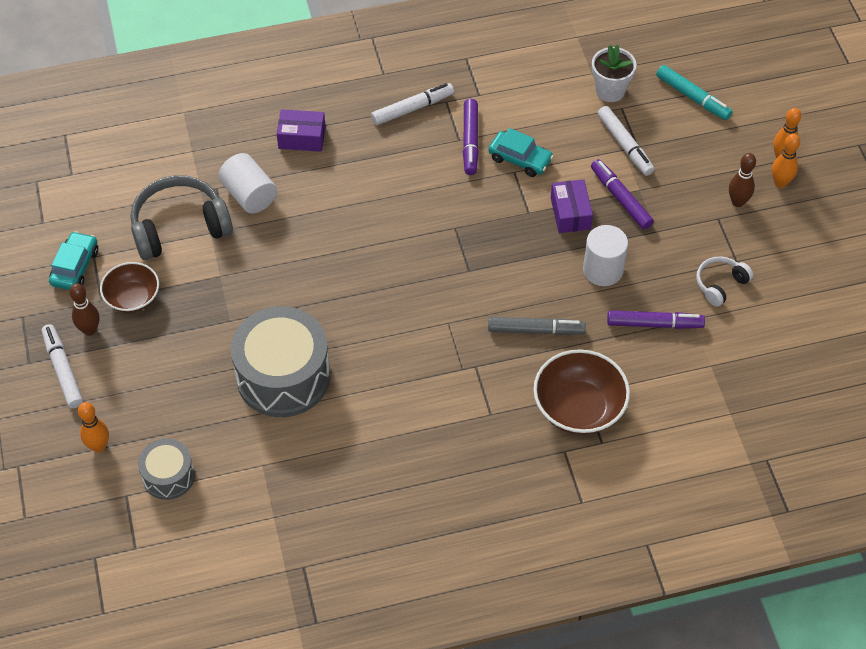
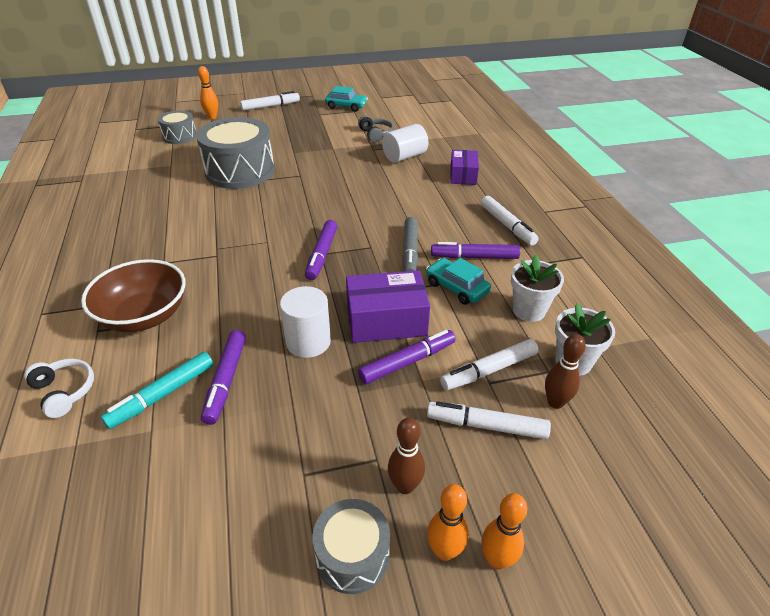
camera: 90 degrees right, 15 degrees down
brown bowling pin [69,283,99,336] -> brown bowling pin moved to [545,334,586,409]
brown bowl [100,262,159,313] -> none
grey headphones [131,175,233,260] -> grey headphones [358,116,394,142], size x0.53
turquoise car [488,128,554,177] -> turquoise car turned 105 degrees clockwise [426,258,491,305]
grey marker [488,317,586,335] -> grey marker moved to [402,217,418,271]
purple box [551,179,593,233] -> purple box [346,270,430,343], size x1.52
turquoise marker [656,65,732,120] -> turquoise marker moved to [101,352,213,429]
white headphones [696,256,753,307] -> white headphones moved to [24,359,94,418]
none -> purple marker [305,220,337,280]
none -> grey drum [312,499,390,594]
none -> white marker [427,401,551,439]
none -> white flower pot [511,255,564,322]

